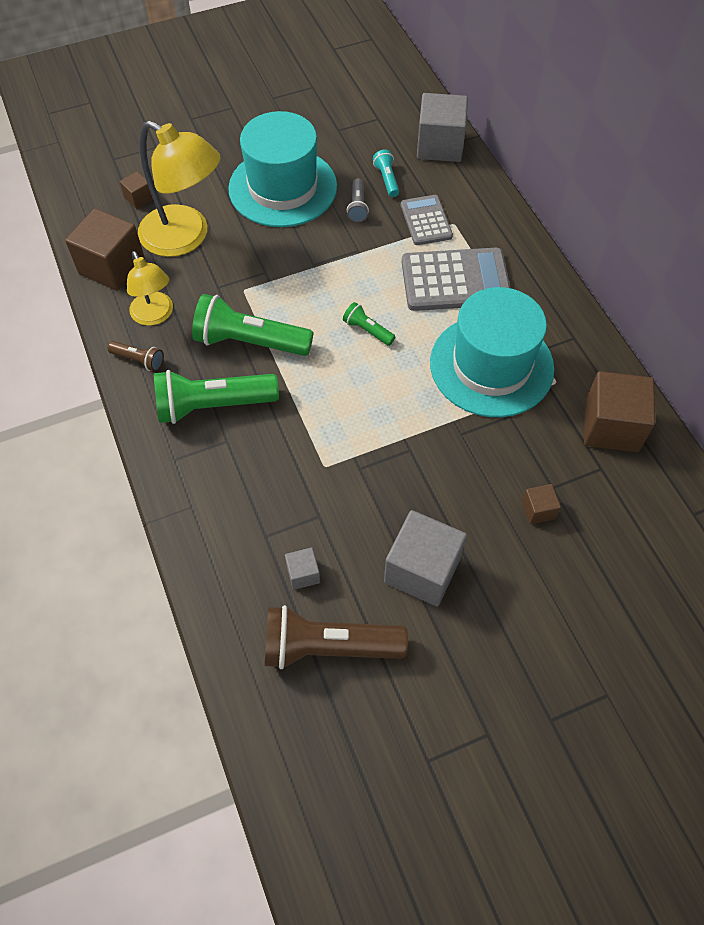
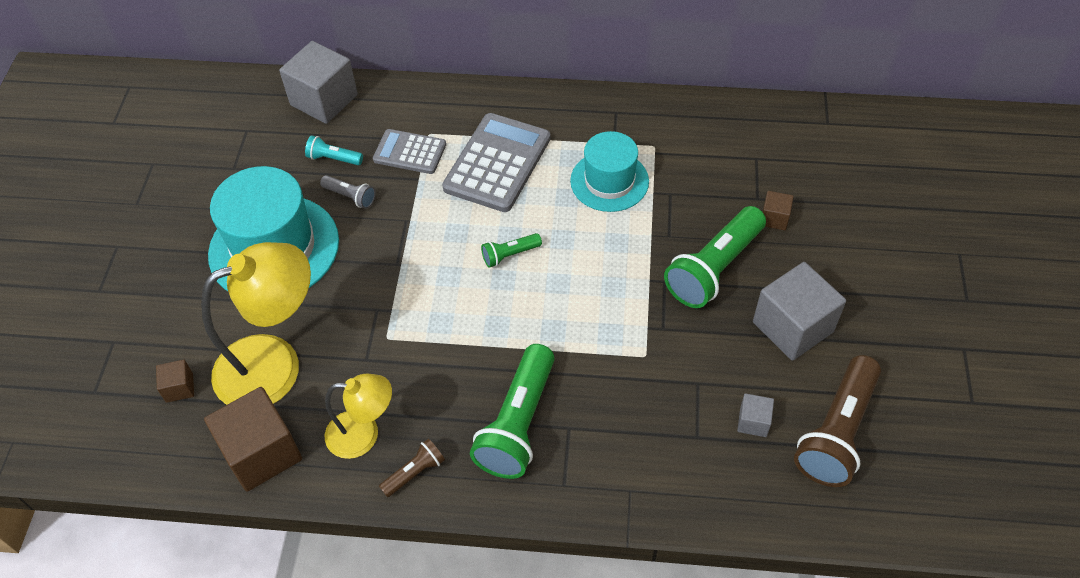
camera: 60 degrees left, 5 degrees down
green flashlight [192,294,313,356] -> green flashlight moved to [664,206,766,308]
turquoise hat [430,287,554,417] -> turquoise hat [570,131,649,212], size x0.63
brown cube [584,371,655,452] -> none

